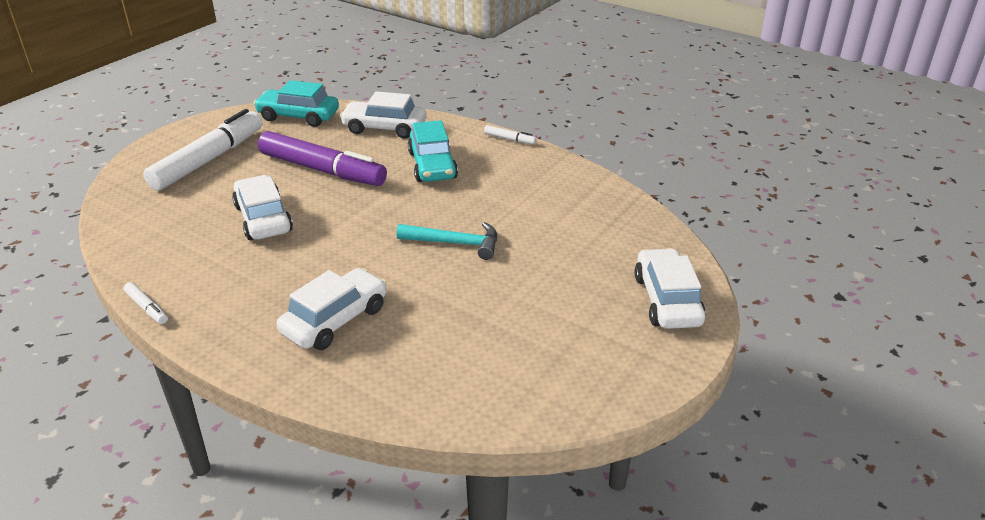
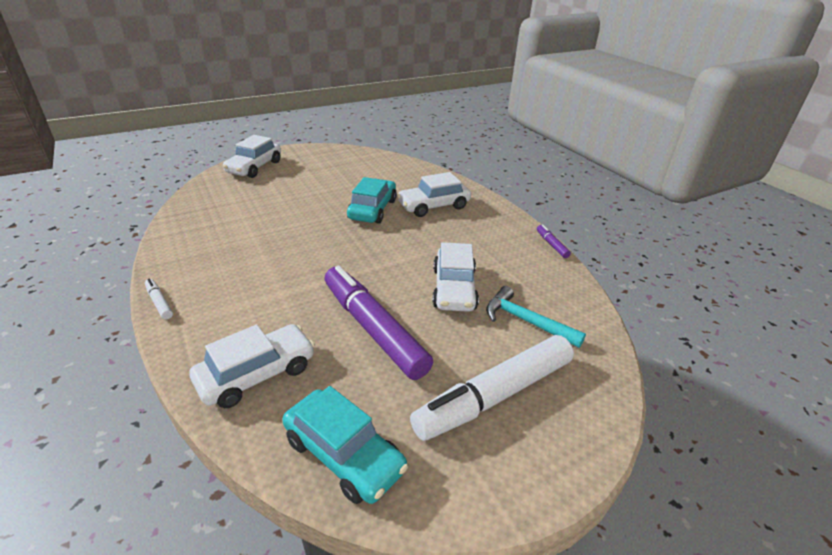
camera: 155 degrees left, 0 degrees up
white marker [123,282,168,324] -> purple marker [537,225,571,258]
white car [340,91,426,139] -> white car turned 75 degrees counterclockwise [189,324,315,408]
turquoise hammer [396,222,497,260] -> turquoise hammer moved to [486,286,586,348]
turquoise car [408,120,458,182] -> turquoise car moved to [347,177,397,224]

